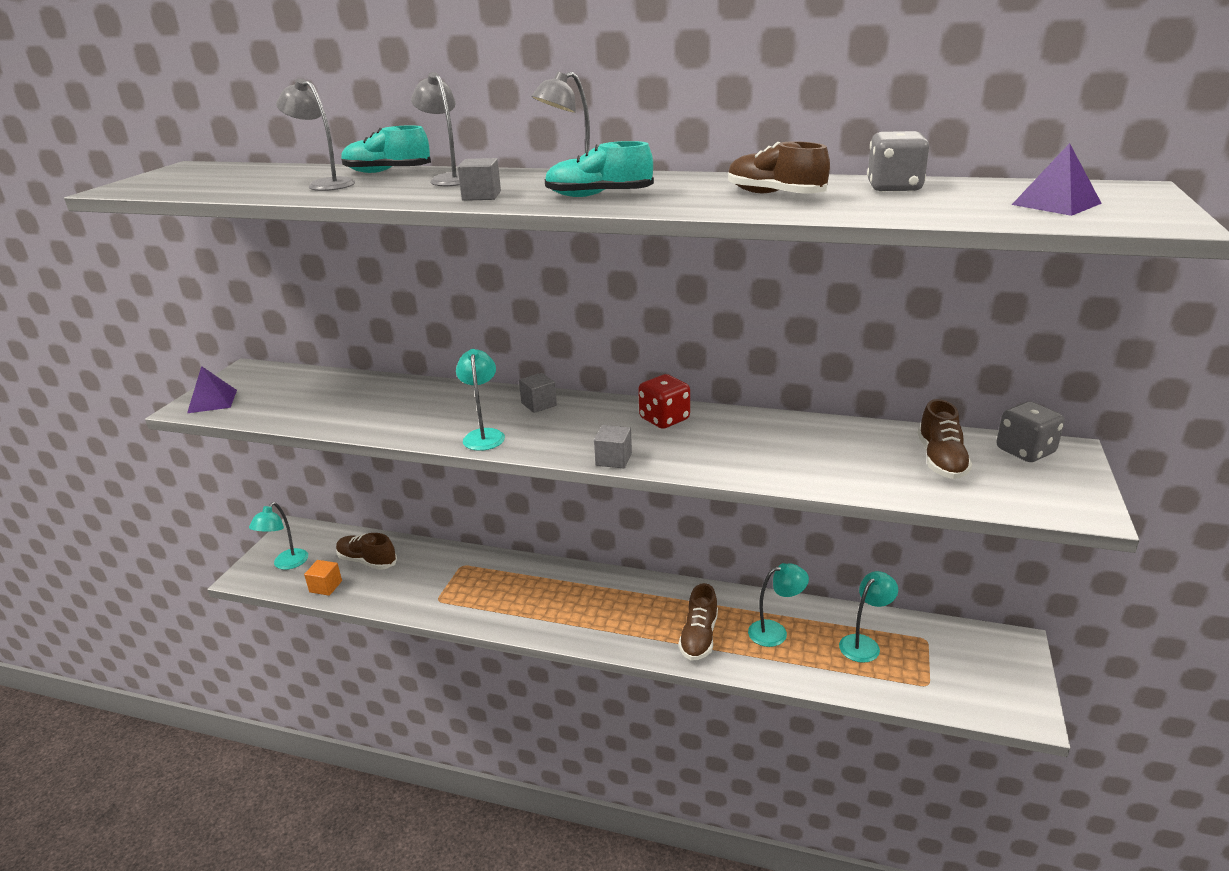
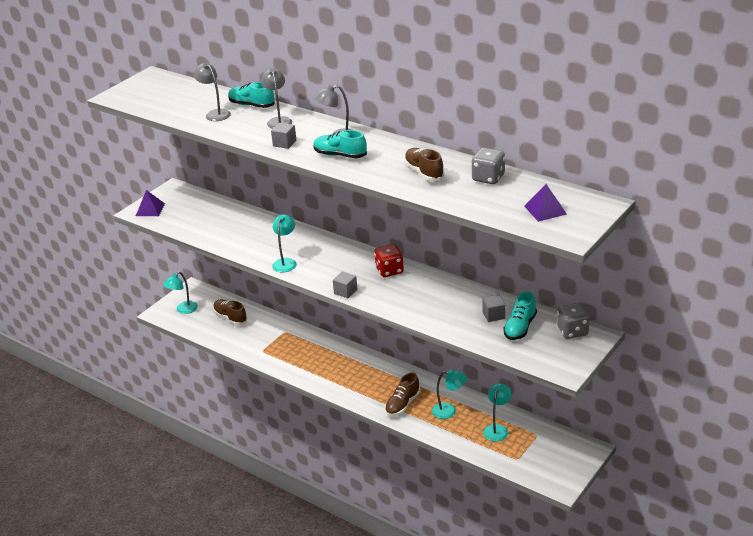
camera: 20 degrees right, 5 degrees up
orange cube [304,560,342,596] -> none
grey cube [519,373,557,413] -> grey cube moved to [482,295,505,322]
turquoise lamp [839,571,898,663] -> turquoise lamp turned 45 degrees counterclockwise [483,383,511,441]
brown shoe [918,399,972,479] -> turquoise shoe [503,291,537,340]

